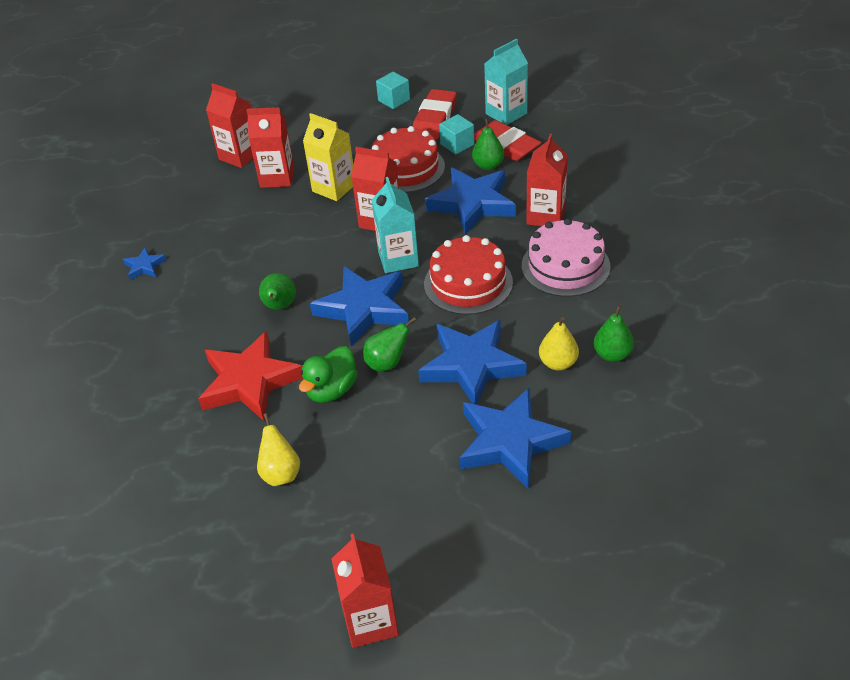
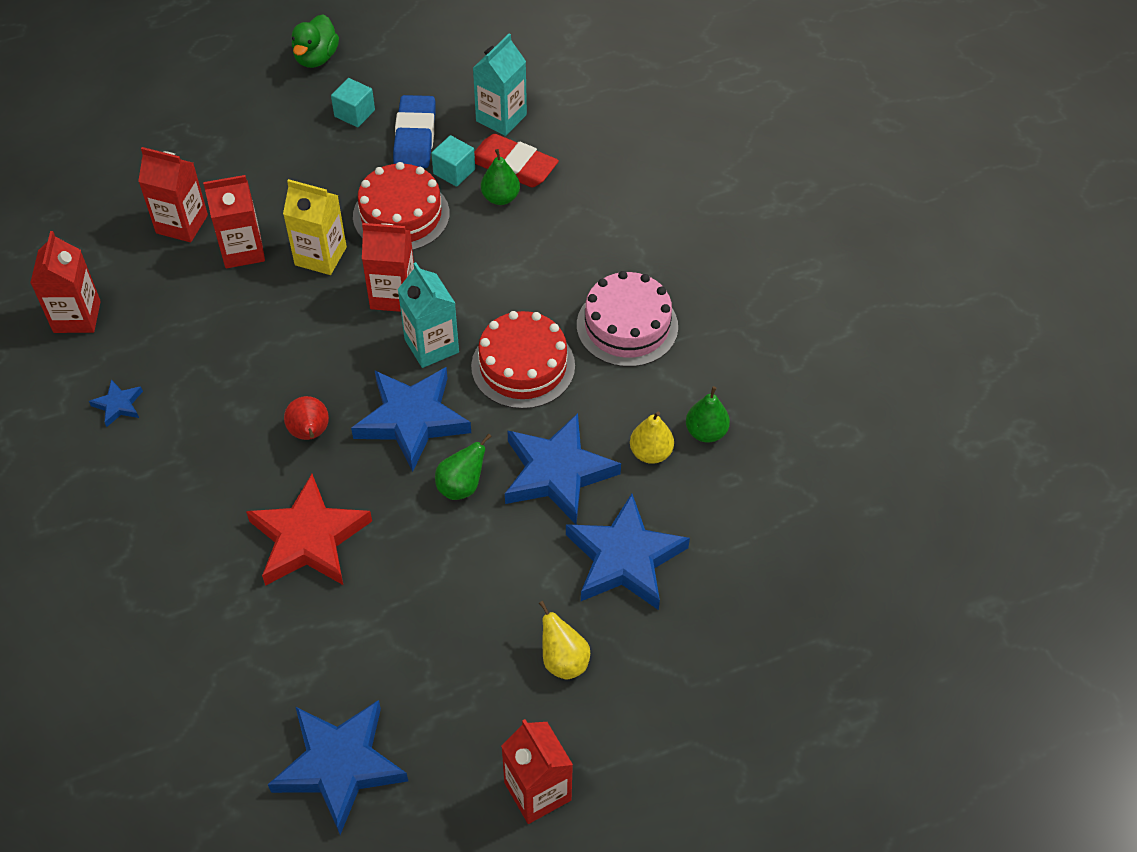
camera: 20 degrees left, 10 degrees up
yellow pear [257,413,300,486] -> yellow pear moved to [539,601,590,679]
green pear [259,273,296,310] -> red pear [284,396,329,440]
green duck [299,346,358,403] -> green duck moved to [292,14,339,68]
red eraser [413,89,457,140] -> blue eraser [393,95,435,168]
blue star [425,167,516,235] -> blue star moved to [268,700,408,835]
red carton [526,134,568,226] -> red carton moved to [30,231,101,333]

